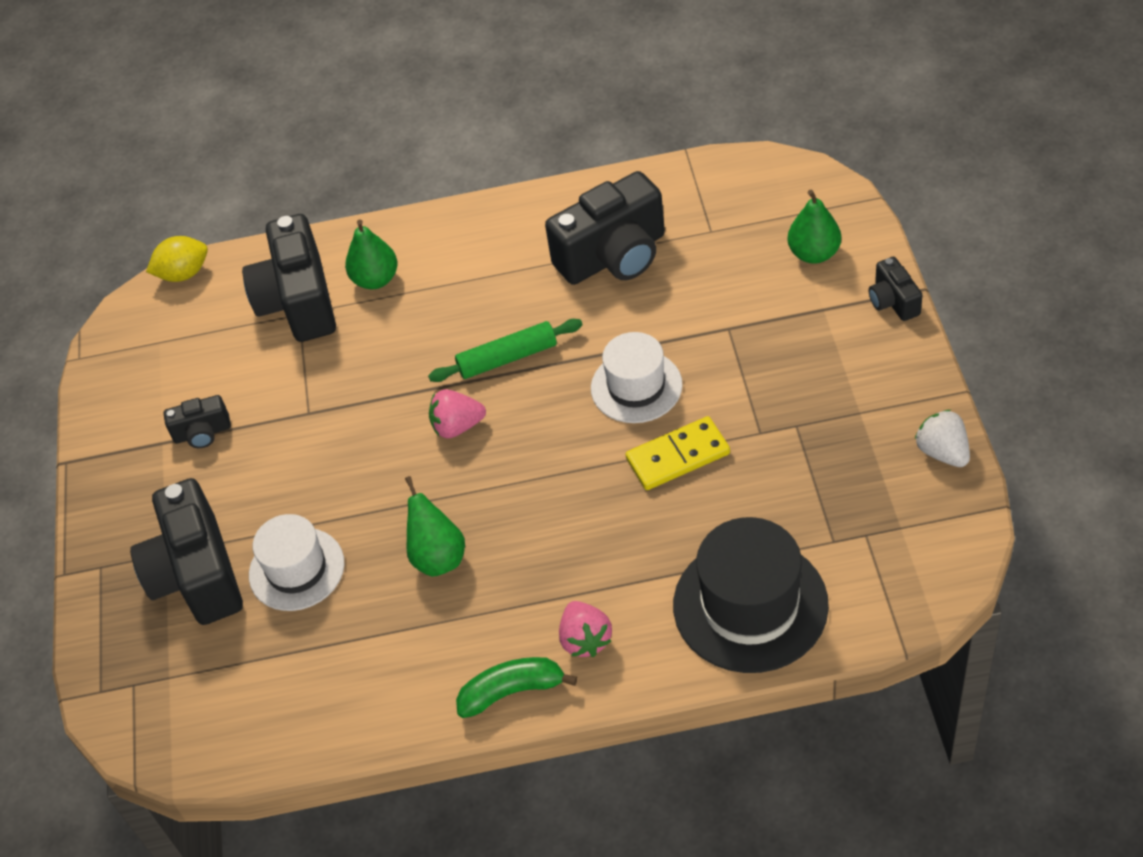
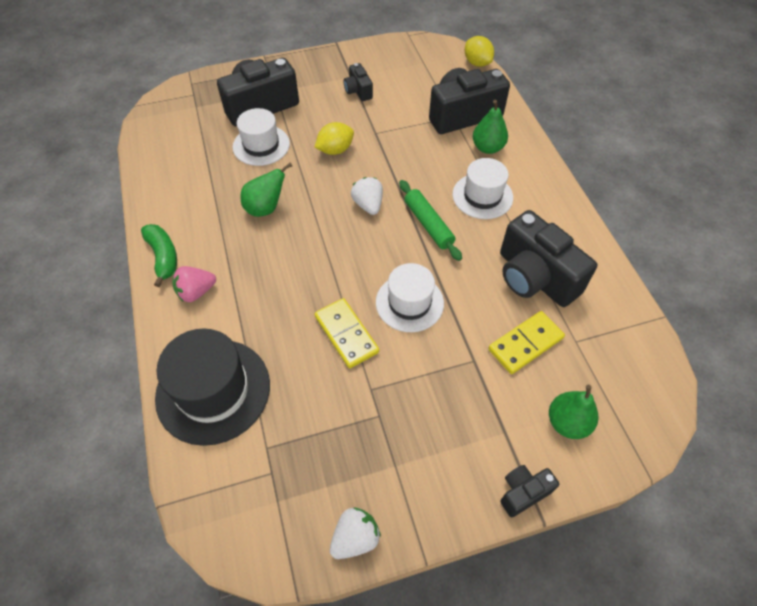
camera: 75 degrees right, 5 degrees up
pink strawberry [429,389,486,438] -> white strawberry [351,177,383,215]
none -> yellow lemon [315,122,354,155]
none -> white hat [453,158,513,219]
none -> yellow domino [488,311,565,374]

